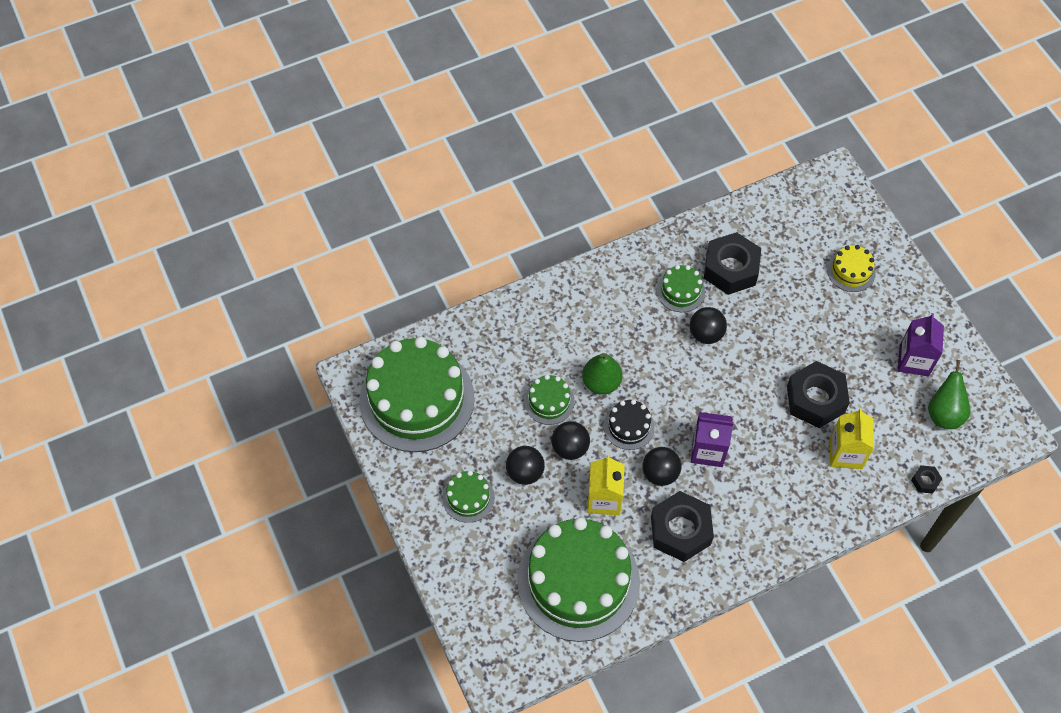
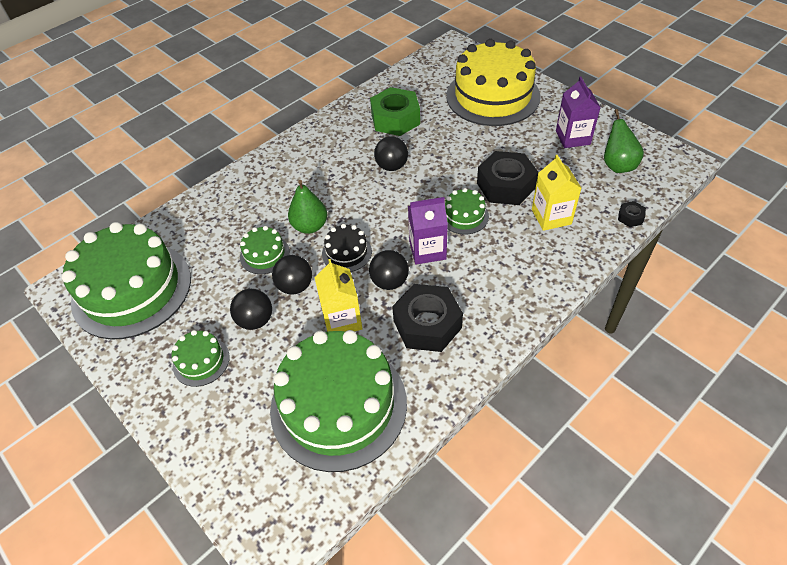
camera: 15 degrees left, 10 degrees down
green cake [657,265,705,312] -> green cake moved to [445,188,489,235]
black nut [704,232,761,295] -> green nut [370,87,420,136]
yellow cake [827,245,875,292] -> yellow cake [446,39,541,126], size x2.28

